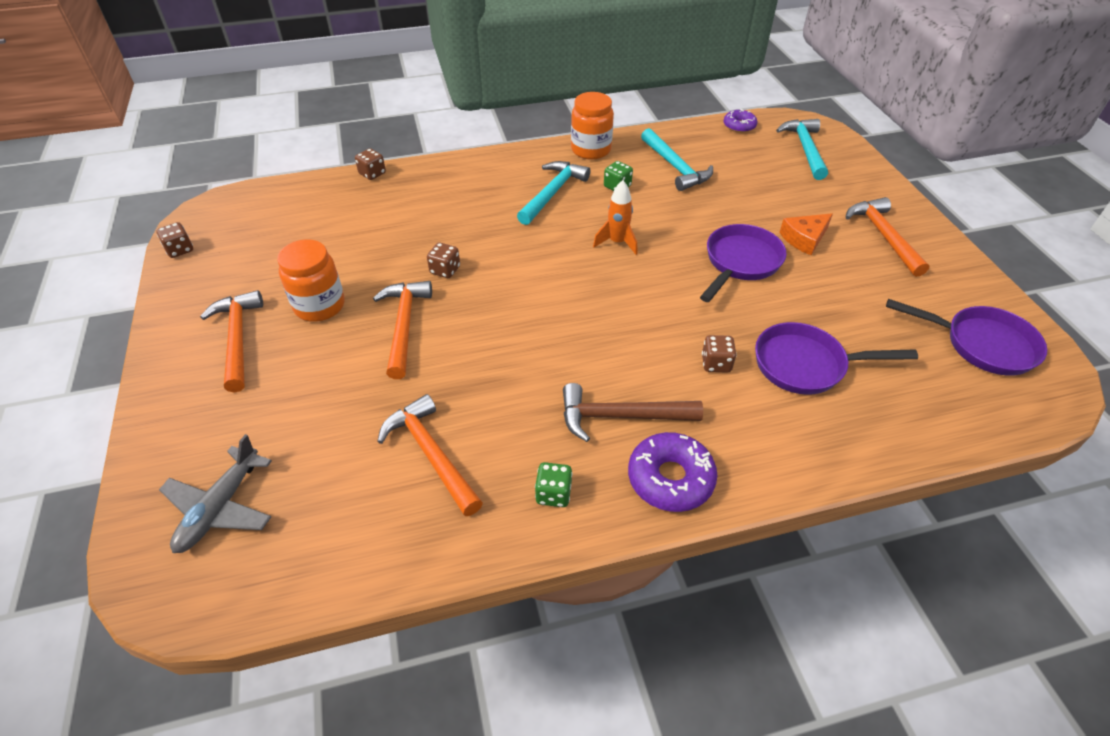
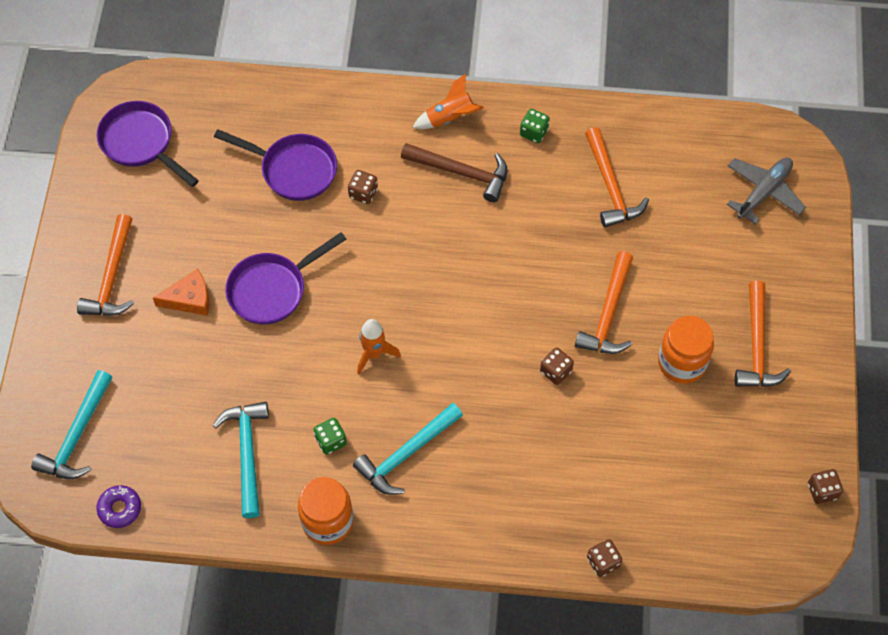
camera: 160 degrees left, 15 degrees up
purple donut [628,432,717,512] -> orange rocket [413,74,484,129]

